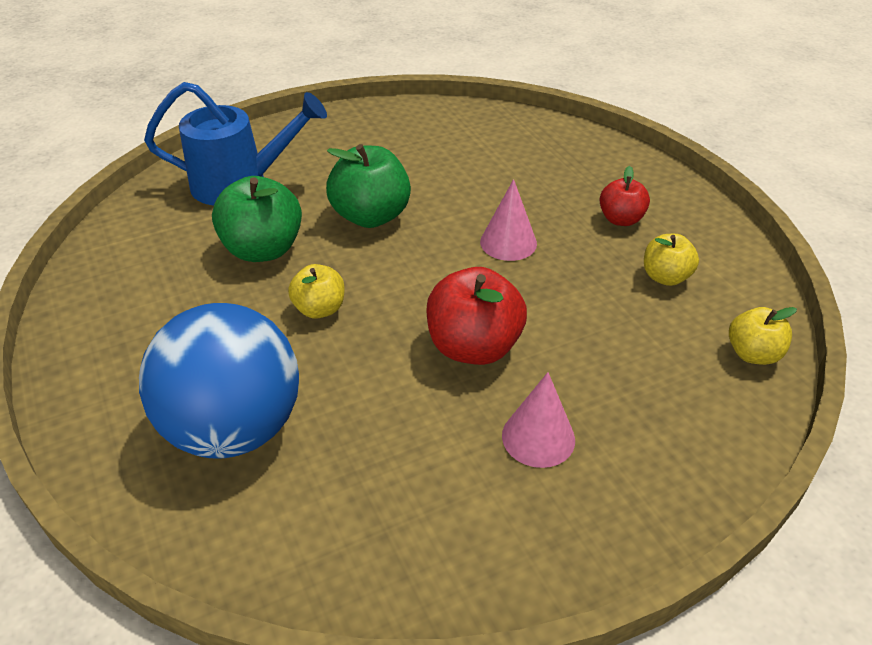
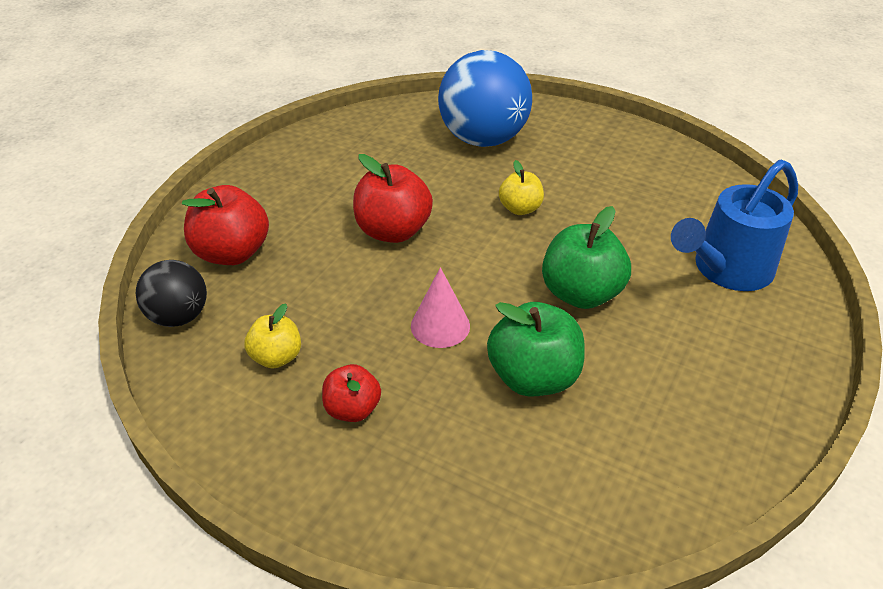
camera: 145 degrees right, 0 degrees up
green apple [212,176,302,262] -> green apple moved to [487,302,585,396]
pink cone [502,372,575,468] -> none
yellow apple [729,307,797,365] -> black ball [136,260,207,327]
none -> red apple [182,185,269,265]

